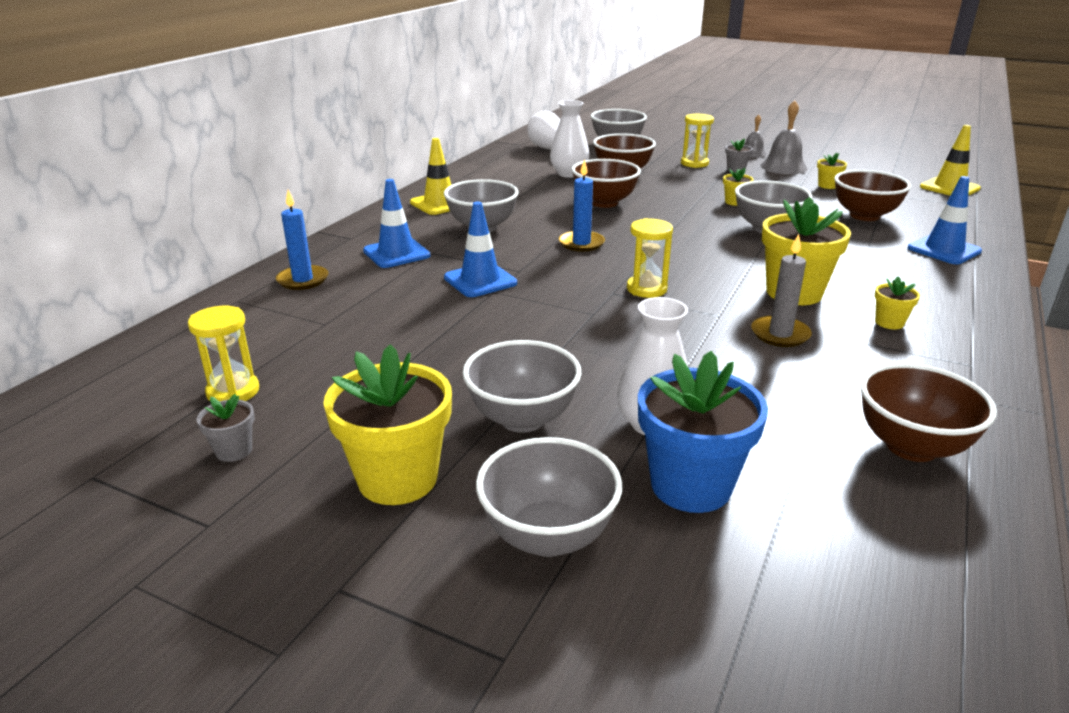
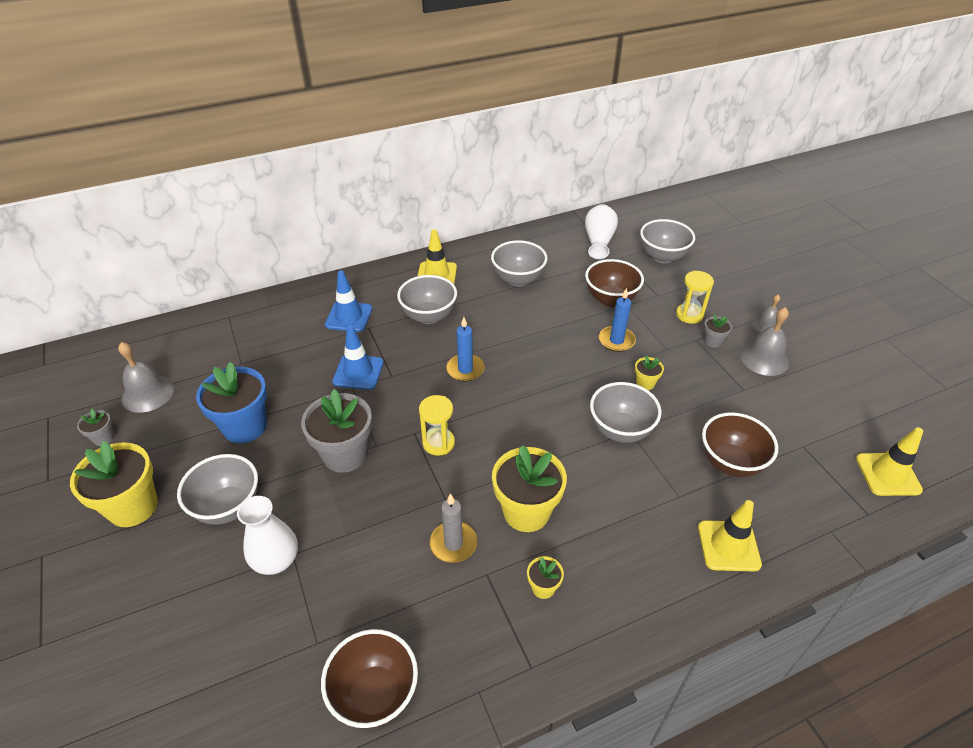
camera: 40 degrees right, 15 degrees up
yellow hourglass [188,306,259,401] -> grey bell [118,342,174,413]
blue candle [276,190,328,290] -> blue candle moved to [599,288,636,352]
grey bowl [476,437,622,557] -> grey bowl moved to [491,240,547,287]
white vase [550,100,590,178] -> none
brown bowl [572,159,641,208] -> none
blue flower pot [638,351,768,513] -> blue flower pot moved to [196,362,267,443]
yellow flower pot [817,153,847,189] -> none
blue traffic cone [908,176,982,264] -> yellow traffic cone [698,500,762,572]
none -> grey flower pot [301,389,372,473]

